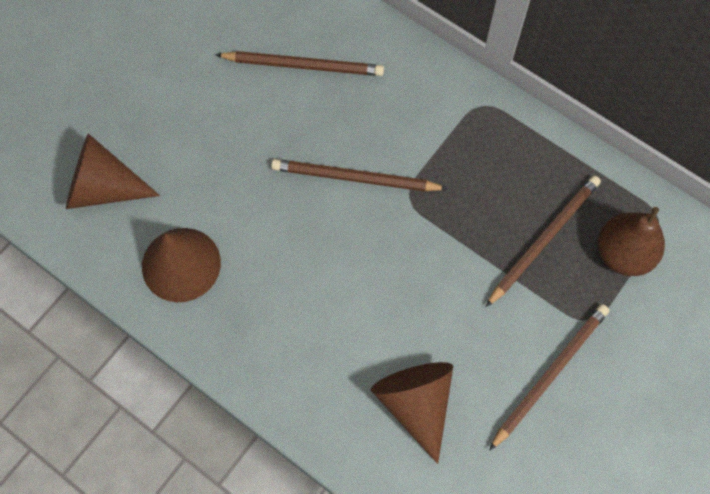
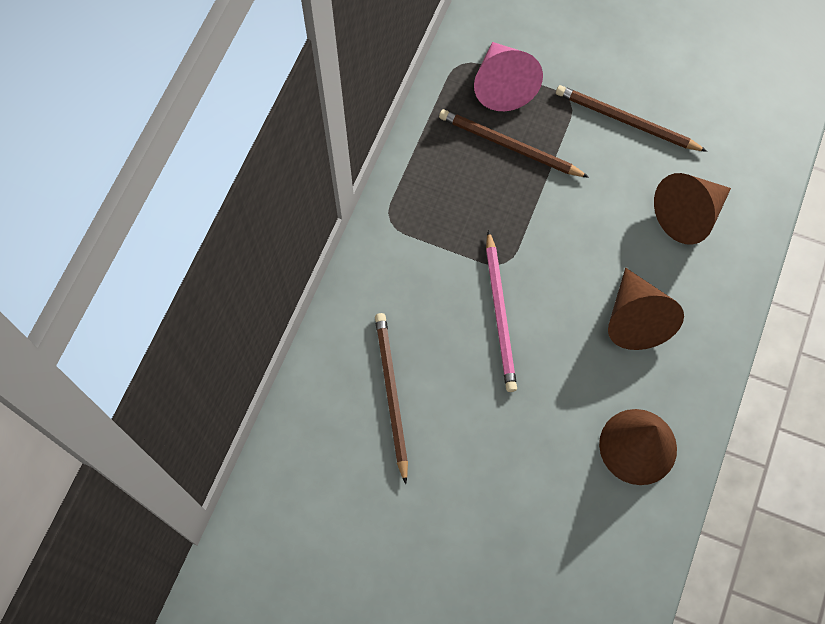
camera: 105 degrees left, 0 degrees up
brown cone [66,133,160,209] -> brown cone moved to [608,268,684,350]
brown pencil [271,159,448,192] -> pink pencil [486,230,517,392]
brown pear [598,207,665,276] -> pink cone [474,42,543,111]

